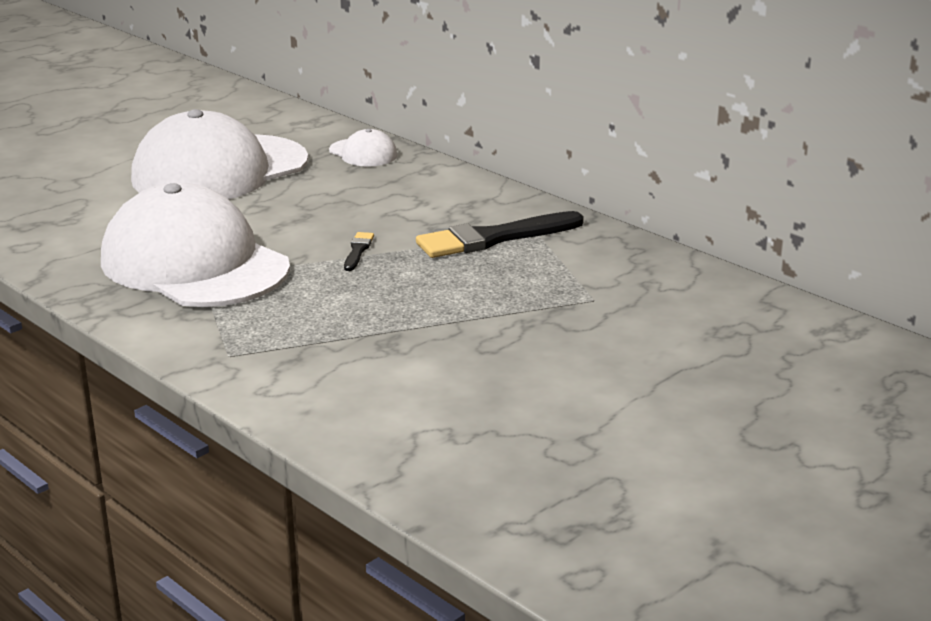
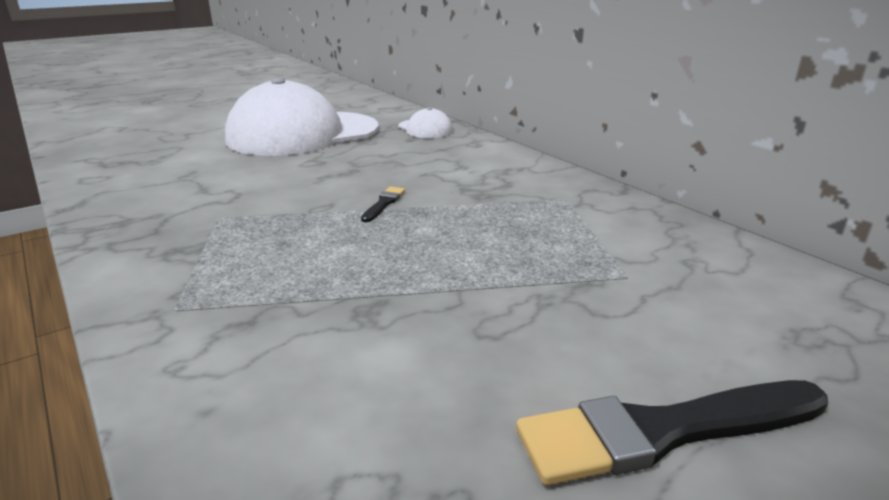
camera: 10 degrees right, 0 degrees up
white cap [101,183,290,307] -> none
black brush [416,211,584,258] -> black brush moved to [516,380,828,485]

